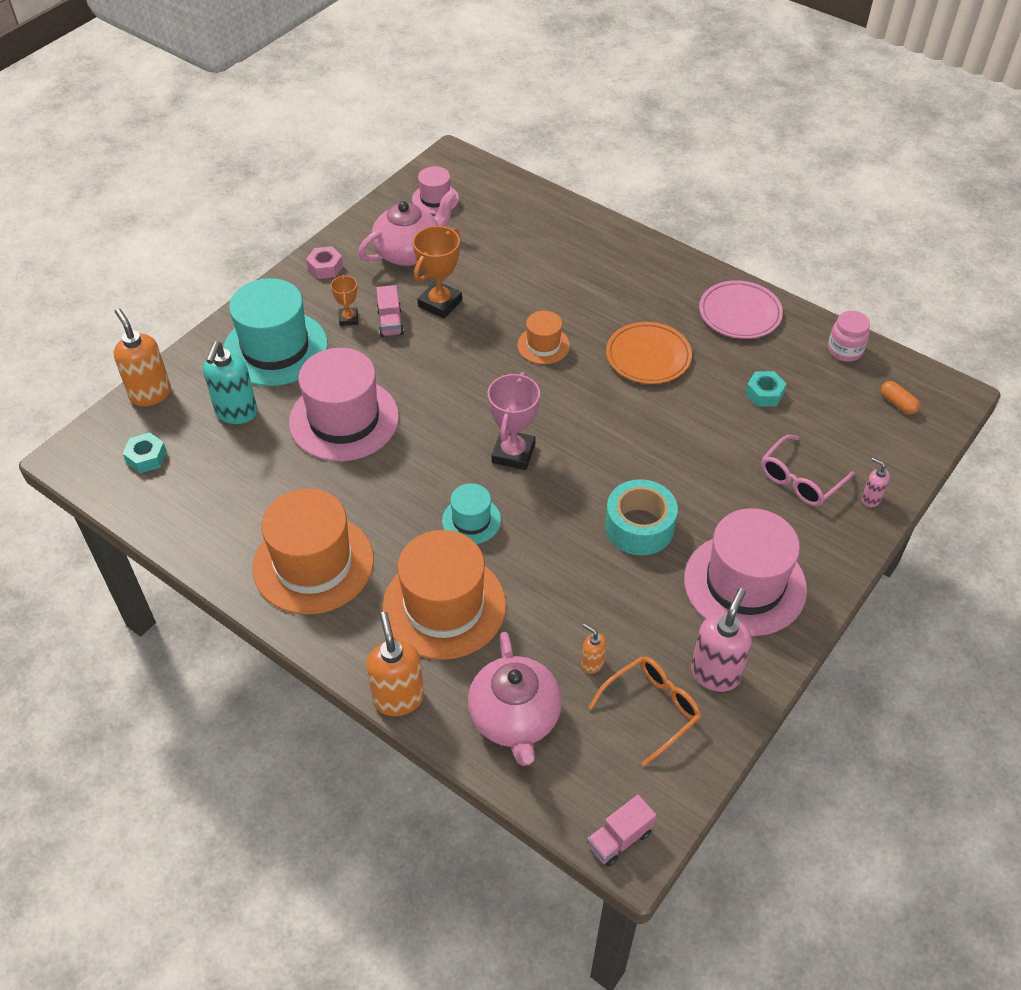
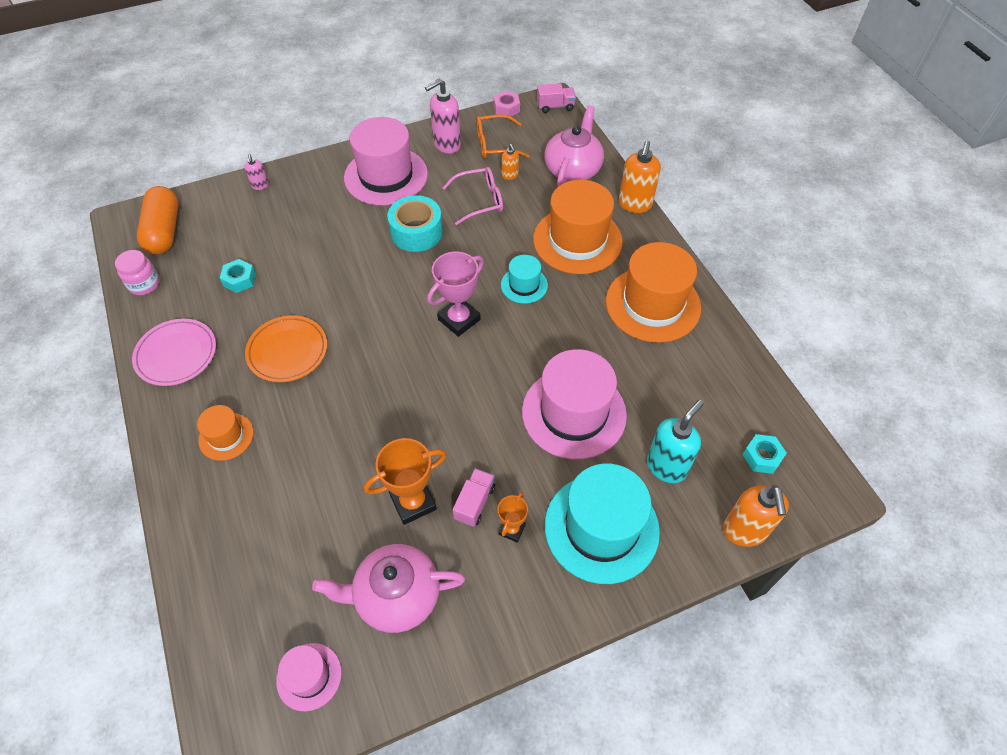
camera: 150 degrees left, 5 degrees up
pink nut [306,246,343,279] -> pink nut moved to [494,91,520,117]
orange hat [517,311,570,364] -> orange hat moved to [197,405,254,461]
pink glasses [761,435,855,506] -> pink glasses moved to [443,167,503,225]
orange capsule [881,381,920,415] -> orange capsule [137,186,179,254], size x2.20

